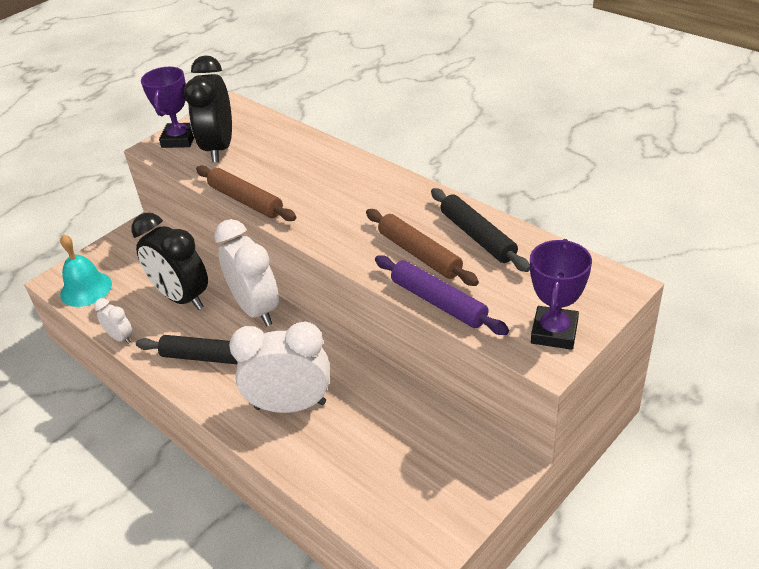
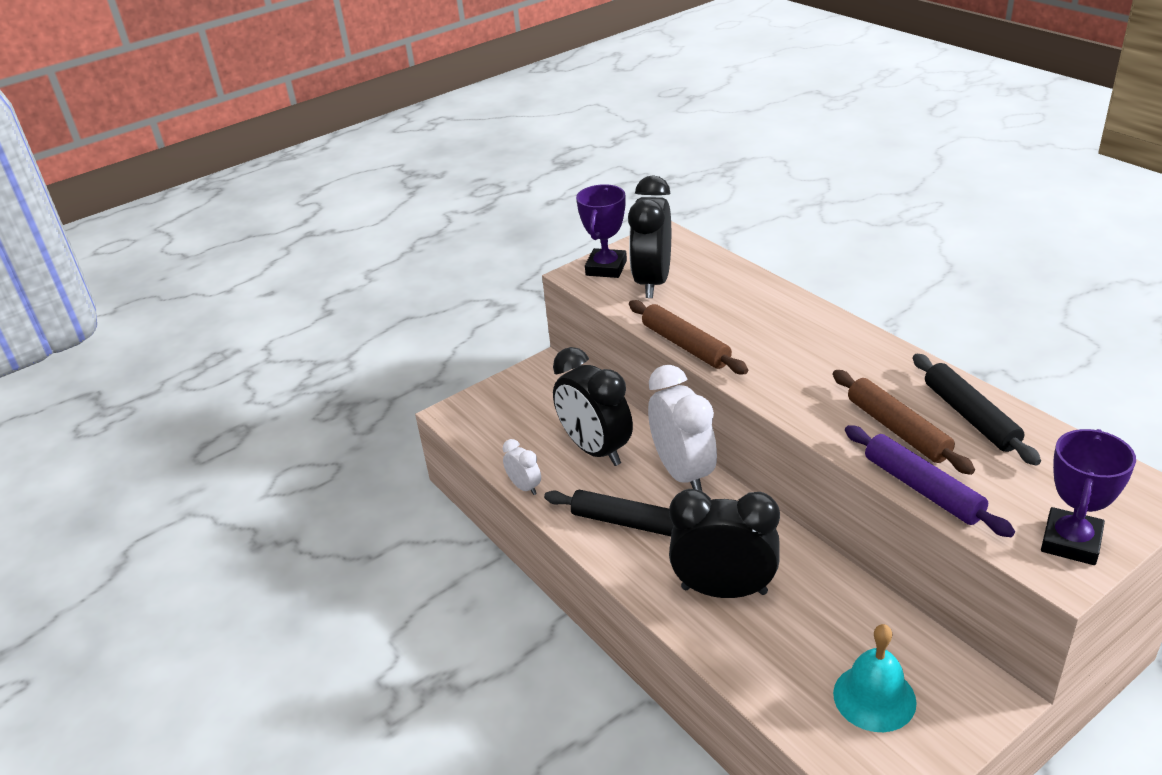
camera: 10 degrees right, 5 degrees down
turquoise bell [60,234,112,307] -> turquoise bell moved to [833,624,917,732]
white clock [229,322,329,413] -> black clock [669,489,780,598]

